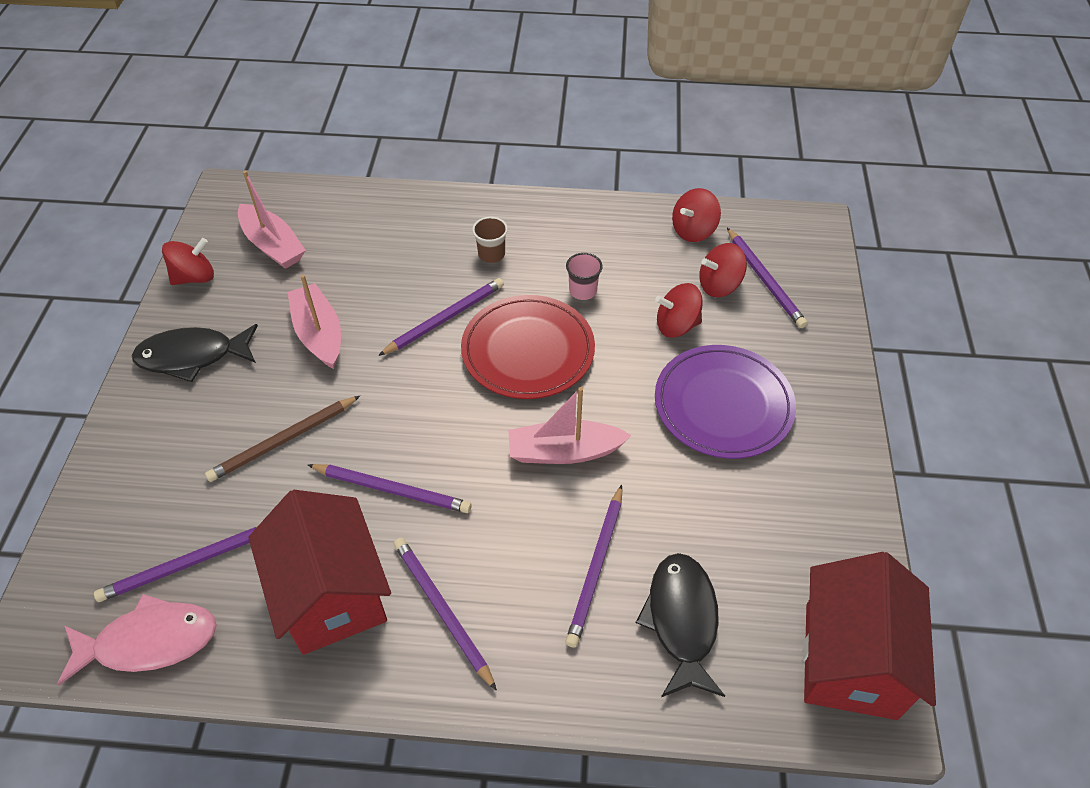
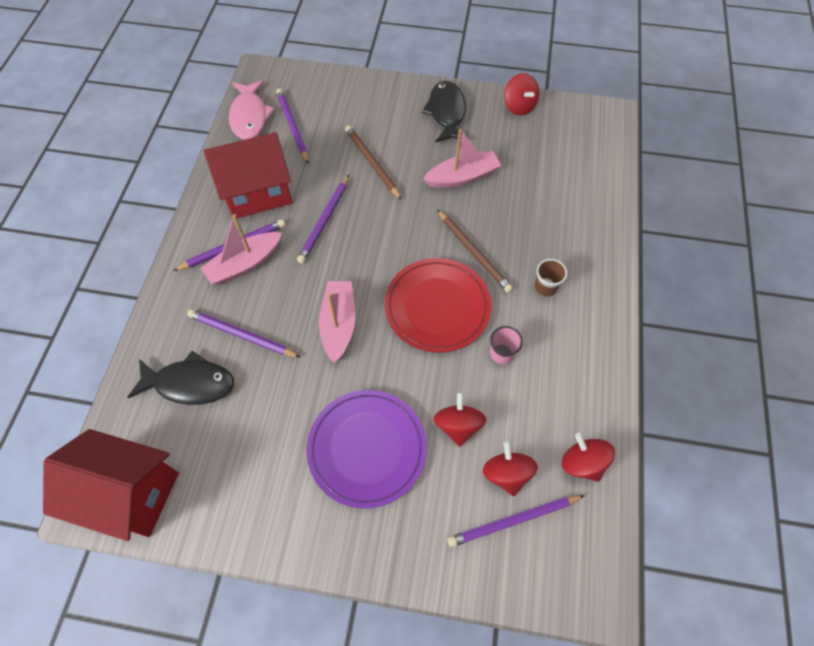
camera: 95 degrees right, 10 degrees up
pink boat [238,171,306,269] -> pink boat moved to [200,214,282,285]
purple pencil [378,278,504,356] -> brown pencil [437,210,513,293]

